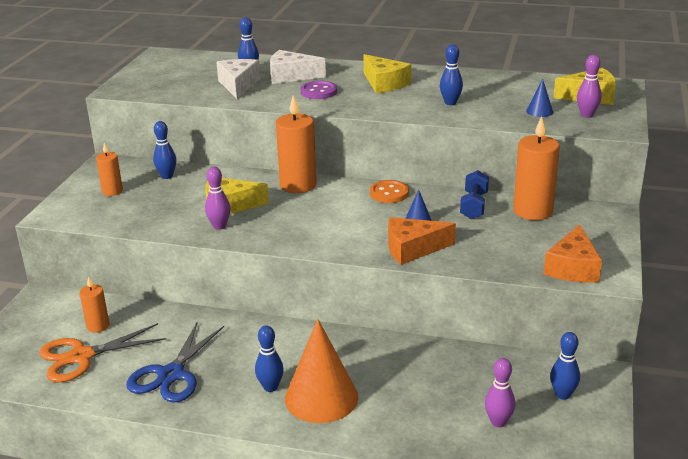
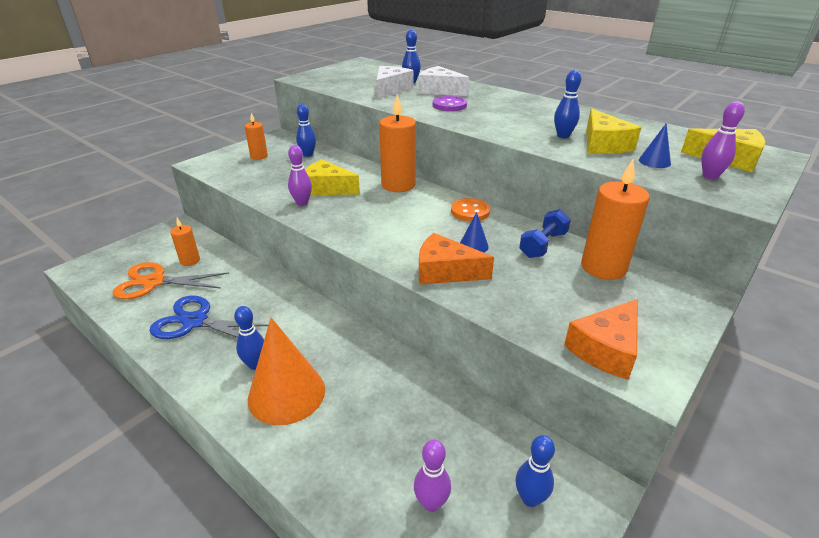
camera: 25 degrees right, 5 degrees up
blue scissors [126,322,224,403] -> blue scissors turned 60 degrees clockwise [149,296,268,339]
yellow cheese [364,54,411,93] -> yellow cheese moved to [586,108,641,154]

